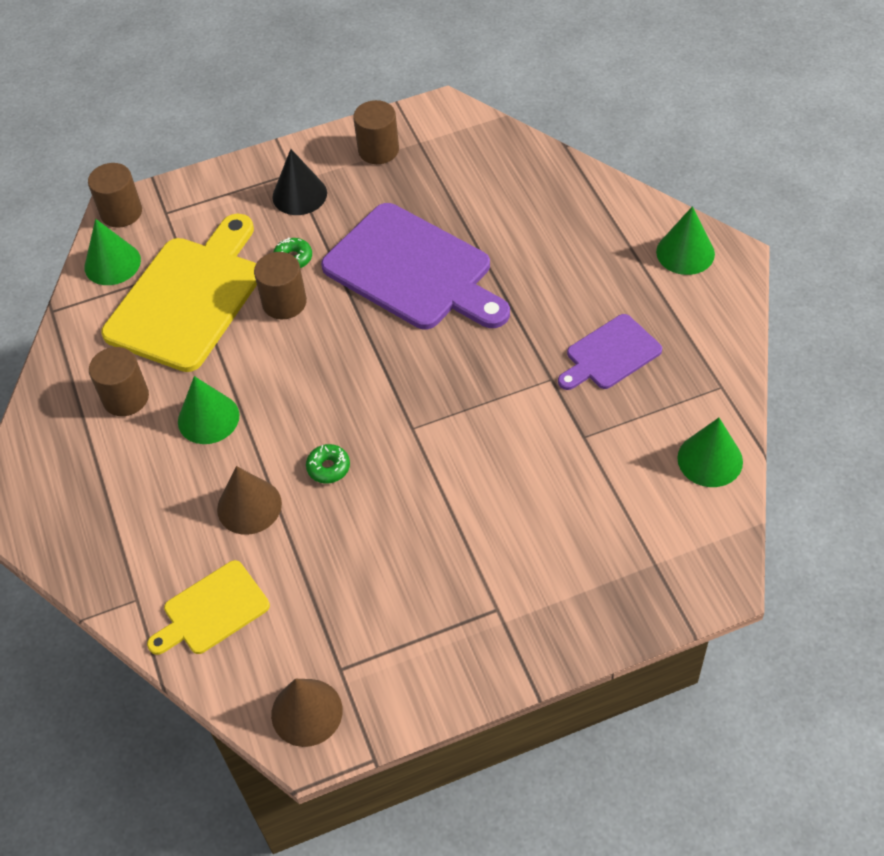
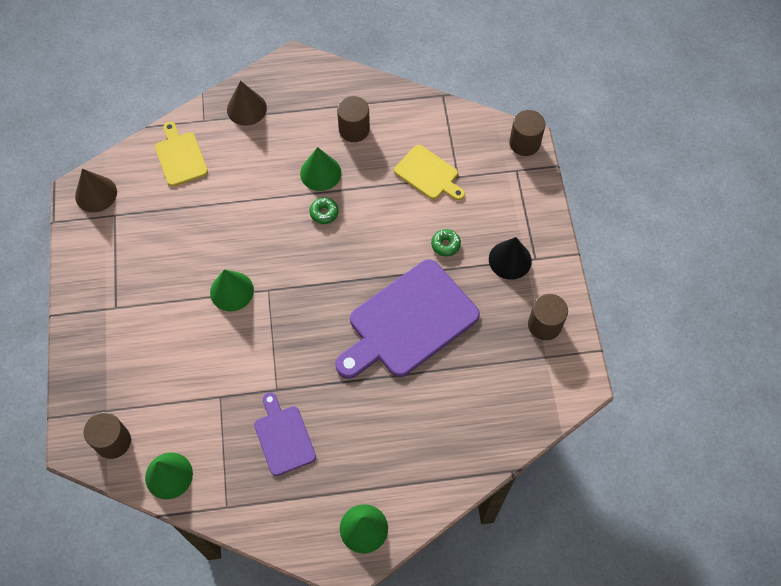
camera: 100 degrees right, 10 degrees up
green cone [84,219,141,285] -> green cone moved to [210,269,254,311]
yellow cutting board [101,214,257,372] -> yellow cutting board [394,145,465,201], size x0.53
brown cone [217,466,282,535] -> brown cone moved to [227,81,267,126]
brown cylinder [254,252,307,319] -> brown cylinder moved to [84,412,131,459]
green donut [306,444,350,483] -> green donut moved to [310,197,339,224]

